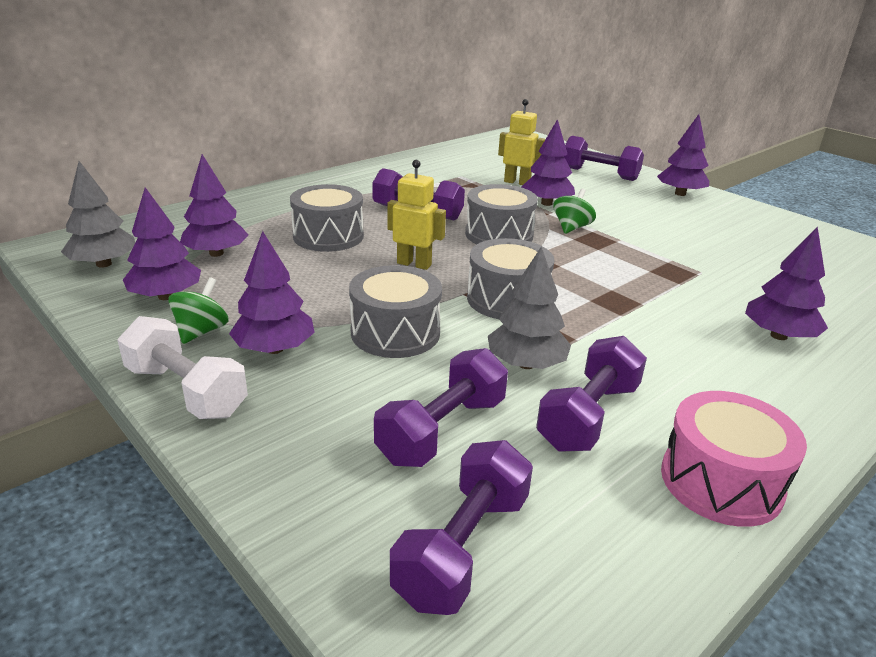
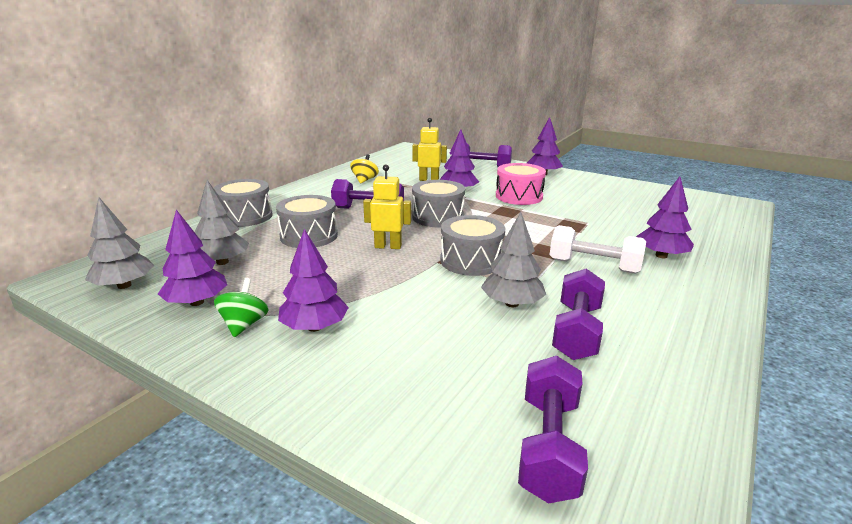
camera: 15 degrees left, 5 degrees down
white dumbbell [117,316,248,419] -> white dumbbell moved to [550,225,646,274]
purple tree [180,154,248,257] -> grey tree [195,180,249,265]
grey drum [349,265,442,358] -> grey drum moved to [214,179,273,227]
purple dumbbell [374,348,508,467] -> none
green spinning top [553,189,596,234] -> none
pink drum [661,391,807,527] -> pink drum moved to [496,163,546,205]
none -> yellow spinning top [350,154,379,184]

